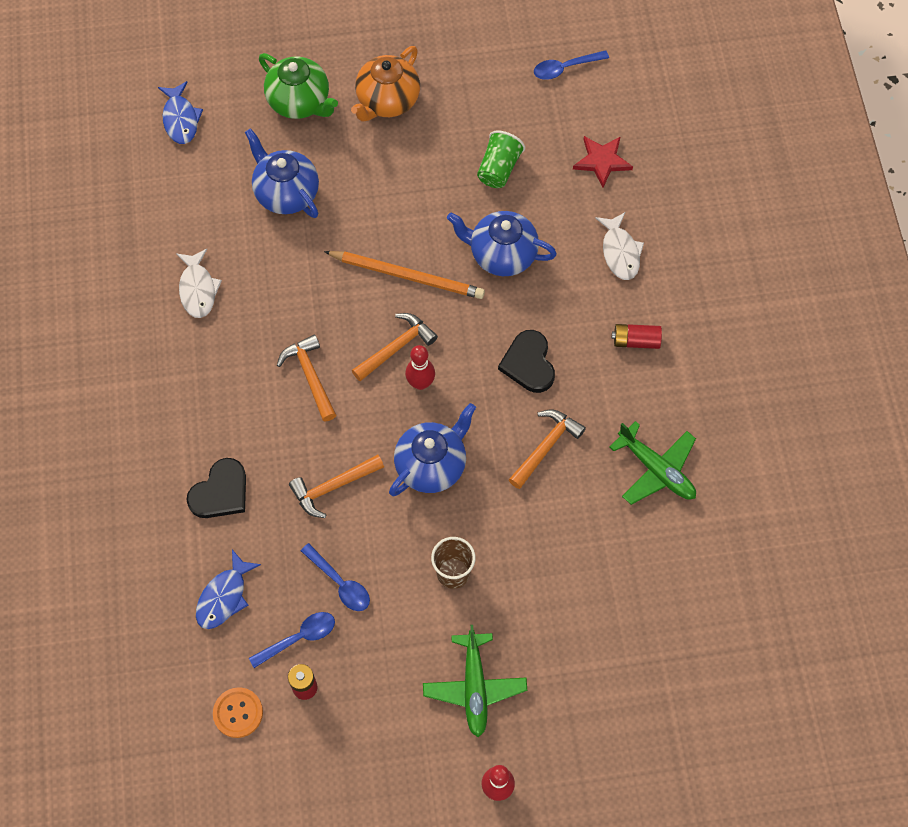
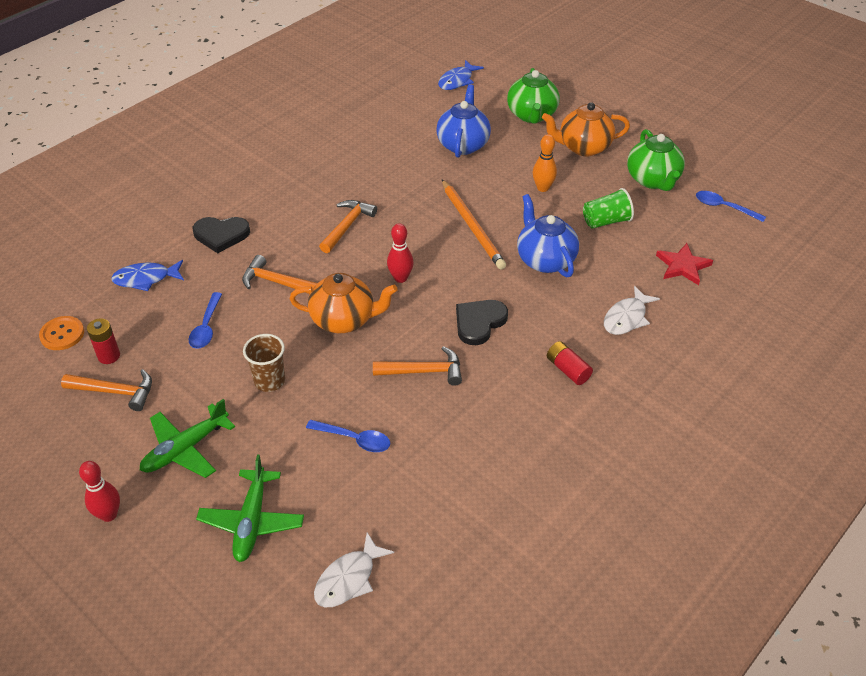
camera: 50 degrees right, 20 degrees down
white fish [176,249,222,318] -> white fish moved to [314,532,394,607]
blue spoon [249,612,335,668] -> blue spoon moved to [306,420,390,452]
orange hammer [352,313,438,381] -> orange hammer moved to [61,369,152,411]
blue teapot [389,403,476,496] -> orange teapot [290,273,398,333]
green plane [609,421,696,505] -> green plane moved to [196,455,304,562]
none -> orange bowling pin [533,134,557,192]
none -> green teapot [627,129,685,191]

